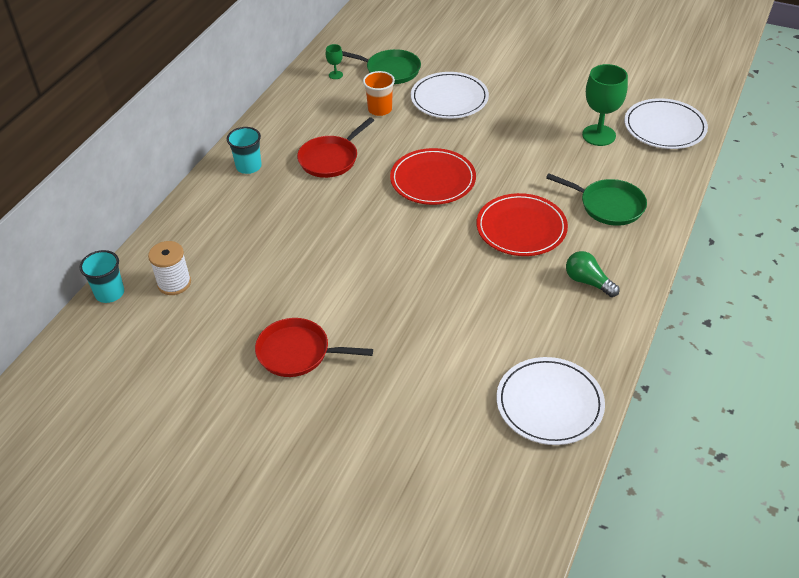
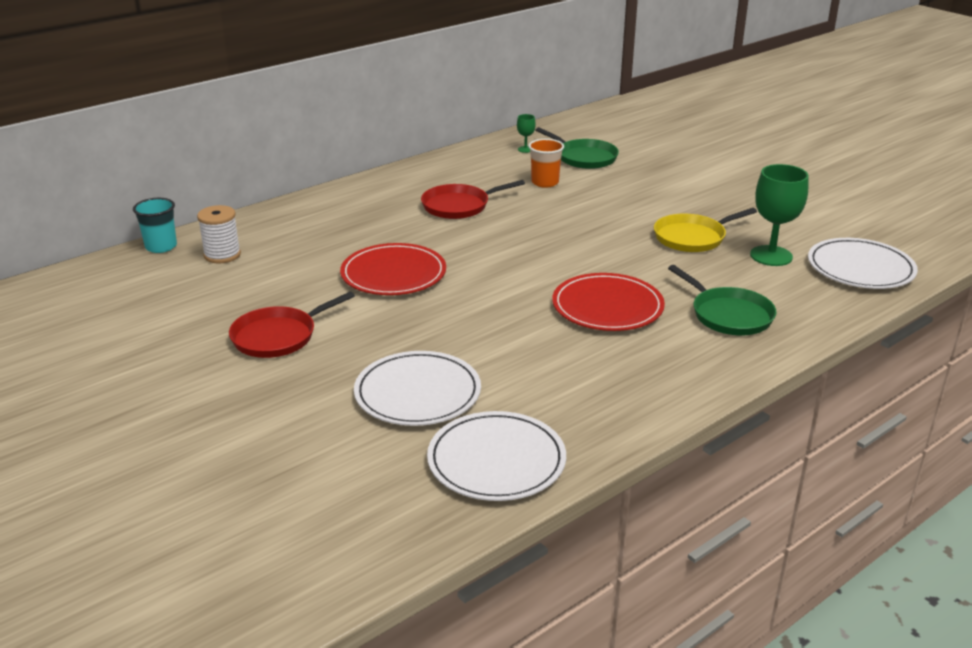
camera: 25 degrees right, 15 degrees down
turquoise cup [227,127,262,174] -> none
red pan [255,318,373,377] -> red pan turned 75 degrees counterclockwise [229,292,355,358]
red plate [390,148,476,205] -> red plate moved to [340,243,446,295]
white plate [411,72,489,119] -> white plate moved to [354,351,481,426]
green light bulb [566,251,619,297] -> none
none -> yellow pan [654,208,757,252]

